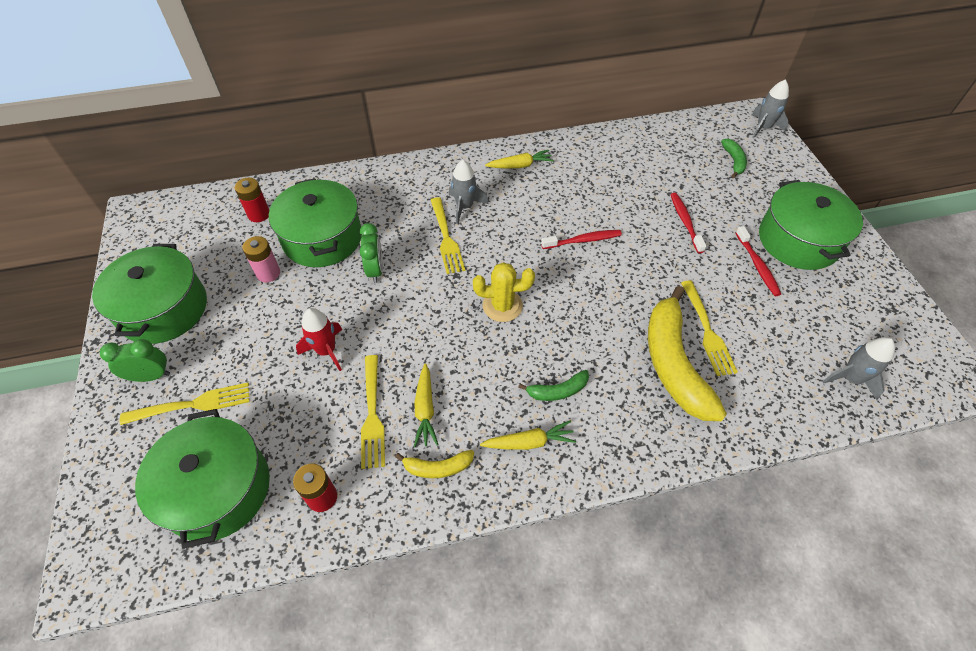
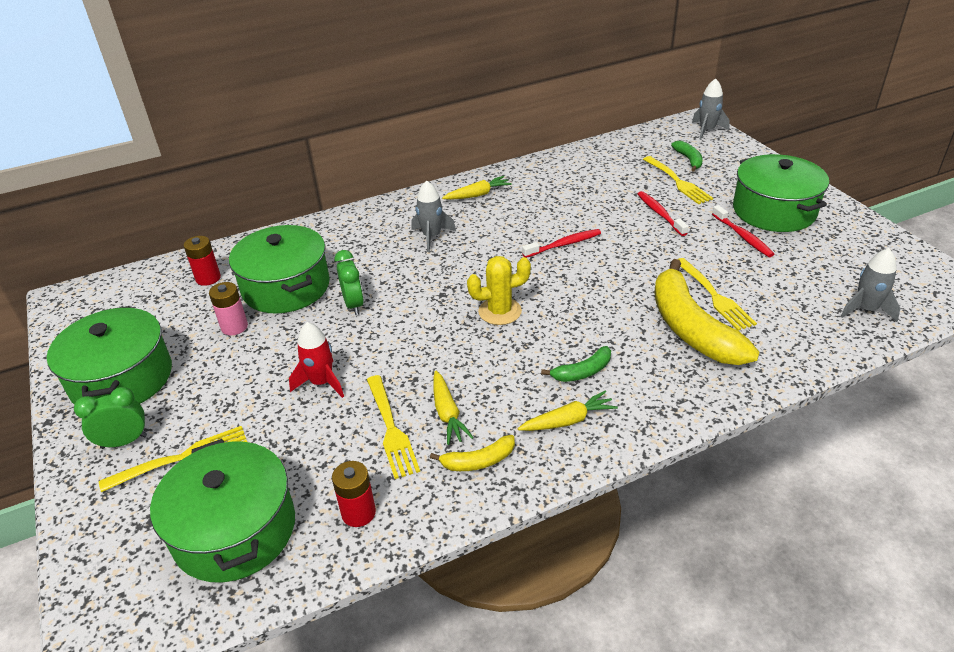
camera: 10 degrees left, 15 degrees down
yellow fork [431,197,465,274] -> yellow fork moved to [643,156,713,204]

